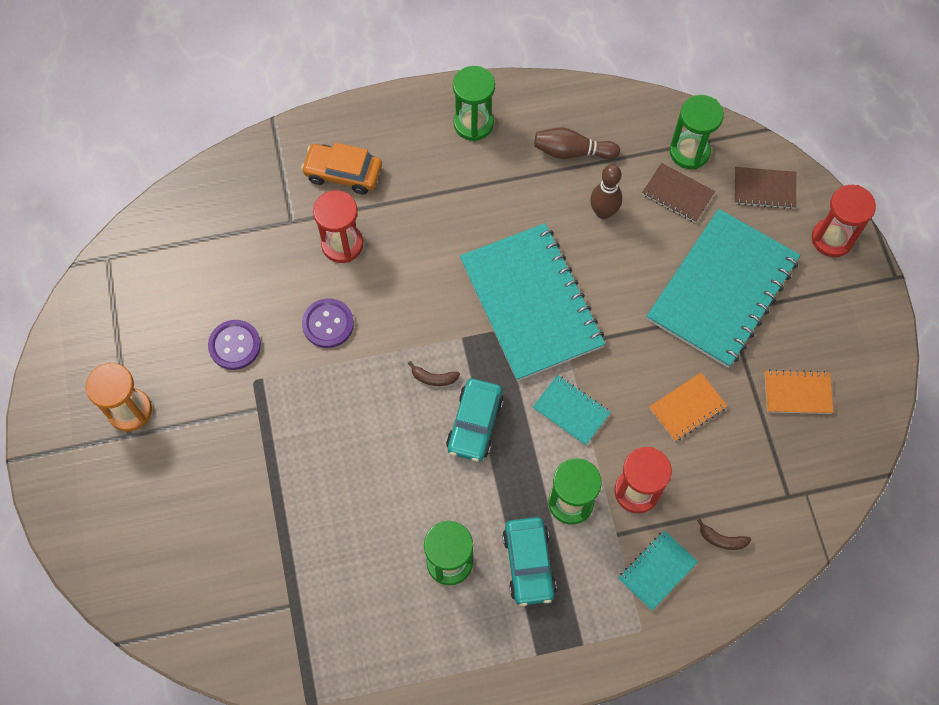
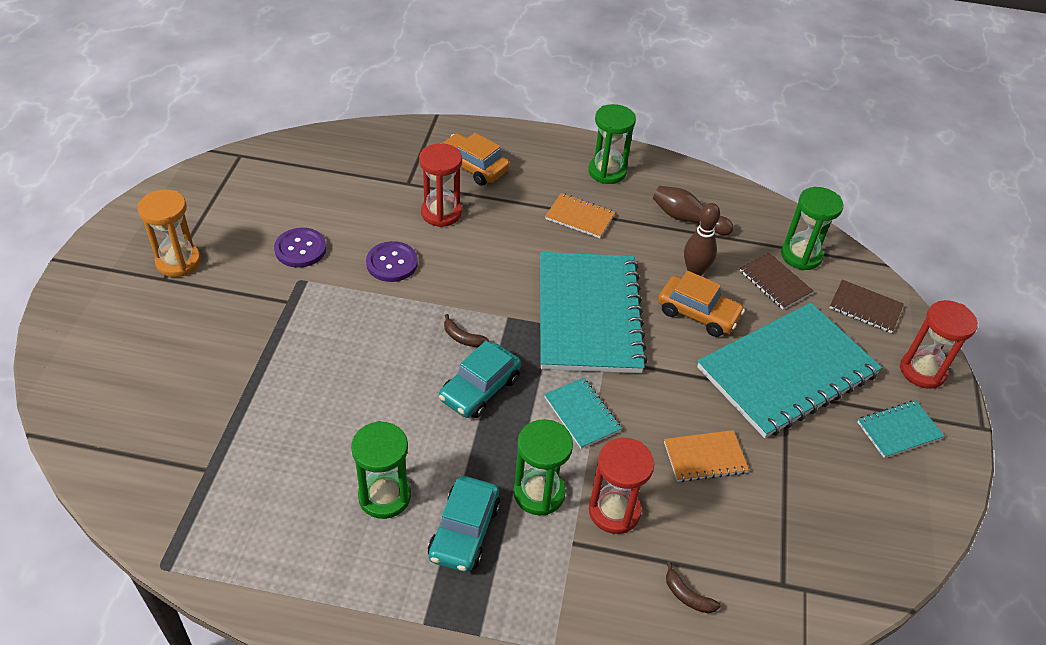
camera: 20 degrees right, 20 degrees down
turquoise notebook [618,530,698,611] -> turquoise notebook moved to [857,400,944,458]
orange notebook [765,370,833,414] -> orange notebook moved to [545,193,615,238]
none -> orange car [658,271,745,337]

